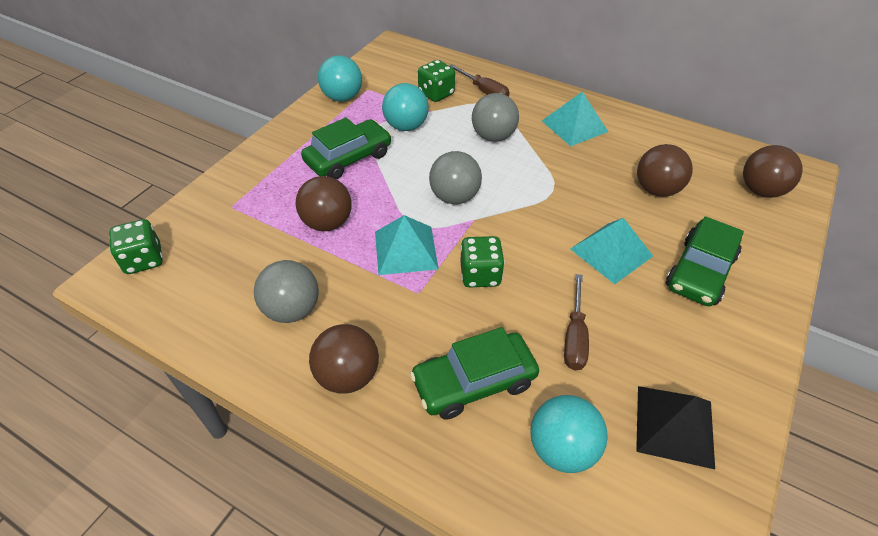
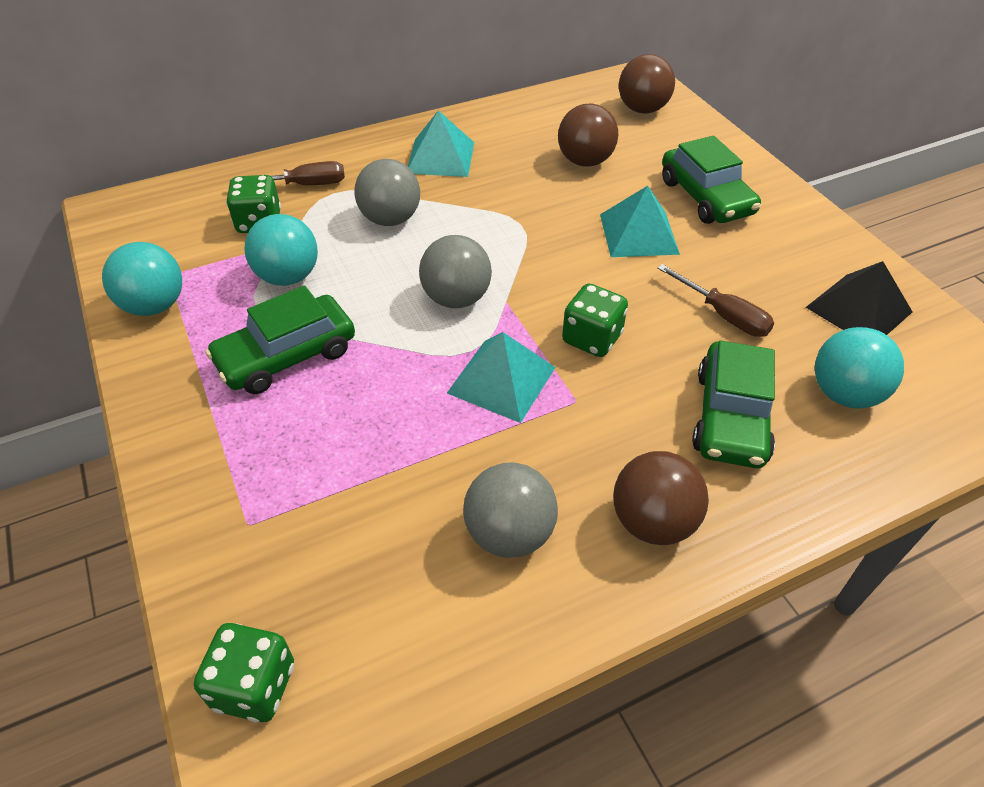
camera: 55 degrees left, 0 degrees up
brown ball [296,176,352,231] -> none
green car [301,117,392,179] -> green car turned 120 degrees counterclockwise [206,286,355,394]

